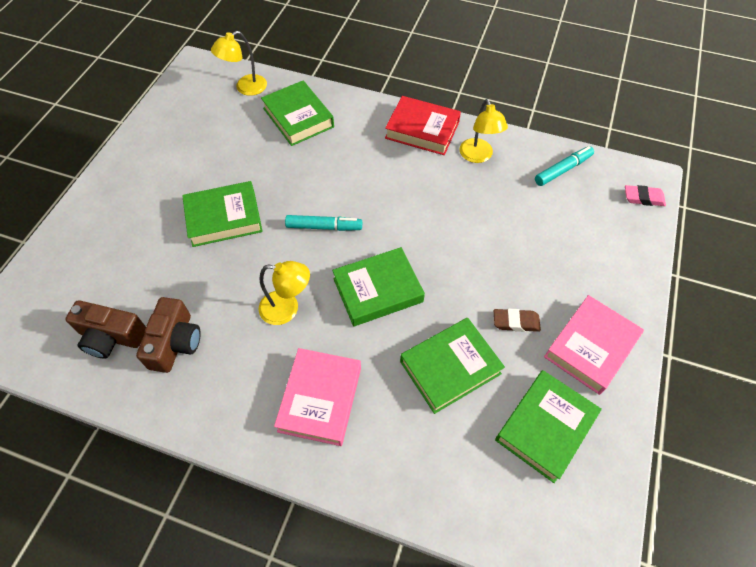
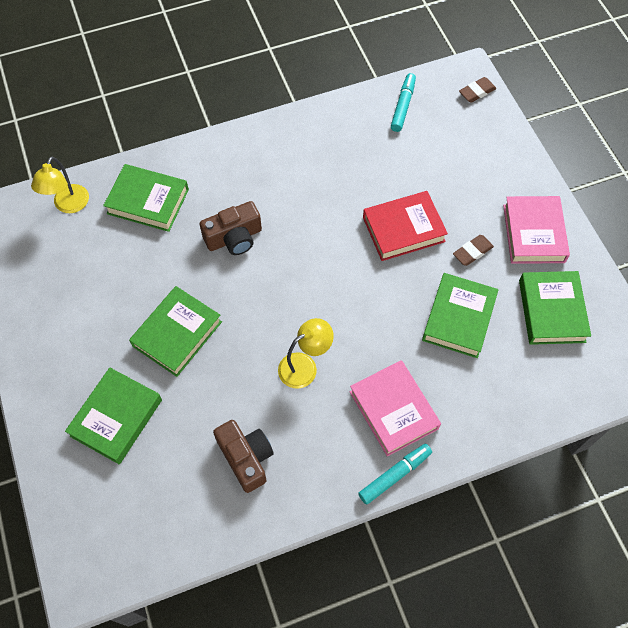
camera: 40 degrees left, 5 degrees up
brown camera [65,300,146,359] -> brown camera moved to [199,201,262,255]
turquoise marker [285,215,362,231] -> turquoise marker moved to [358,444,432,505]
green book [332,247,425,327] -> green book moved to [65,367,162,464]
red book [385,96,461,155] -> red book moved to [363,191,448,261]
yellow lamp [460,99,508,163] -> none
pink eraser [625,185,666,206] -> brown eraser [459,77,496,103]

